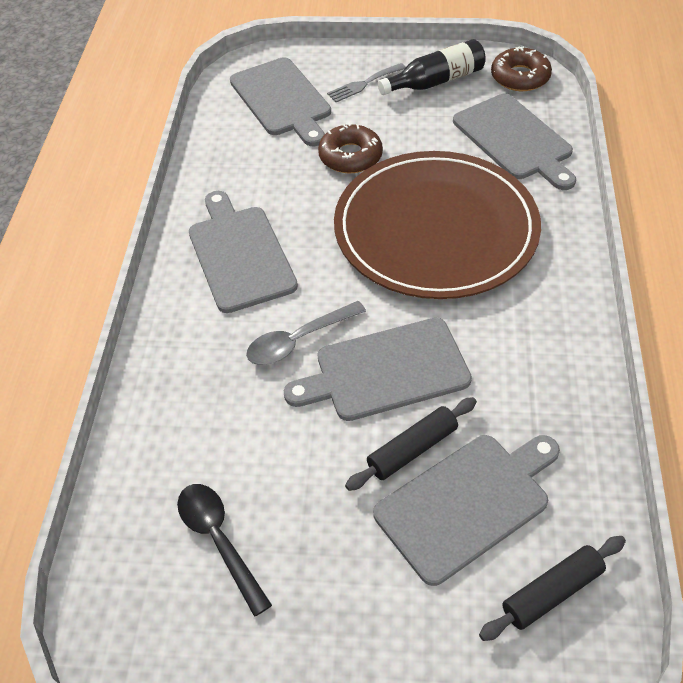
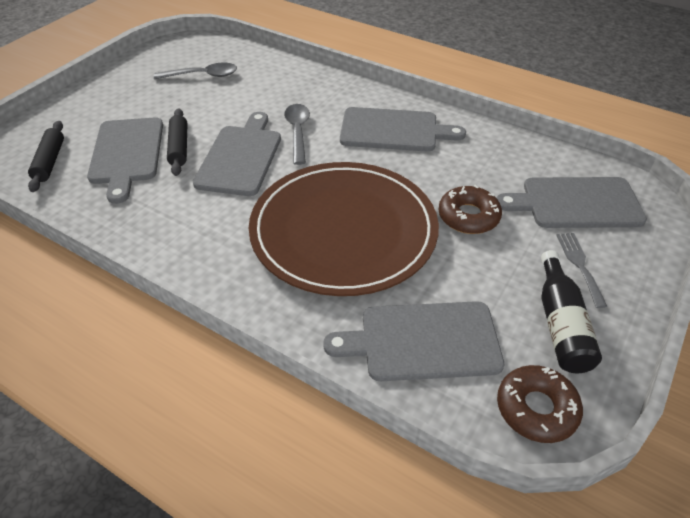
camera: 115 degrees right, 5 degrees down
black spoon [177,484,272,617] -> grey spoon [154,63,237,79]

